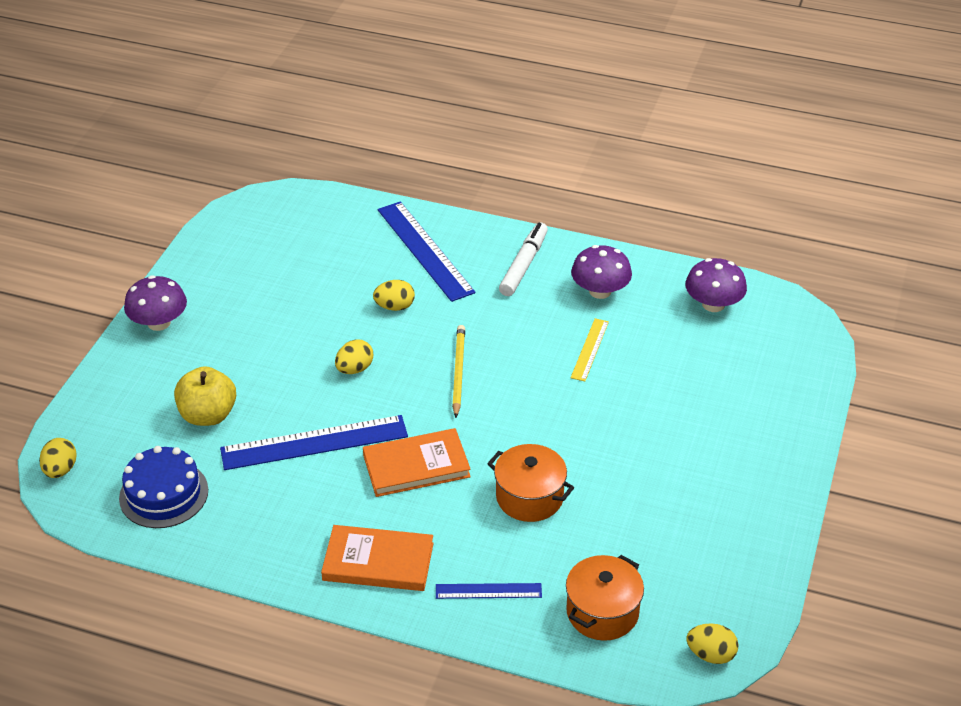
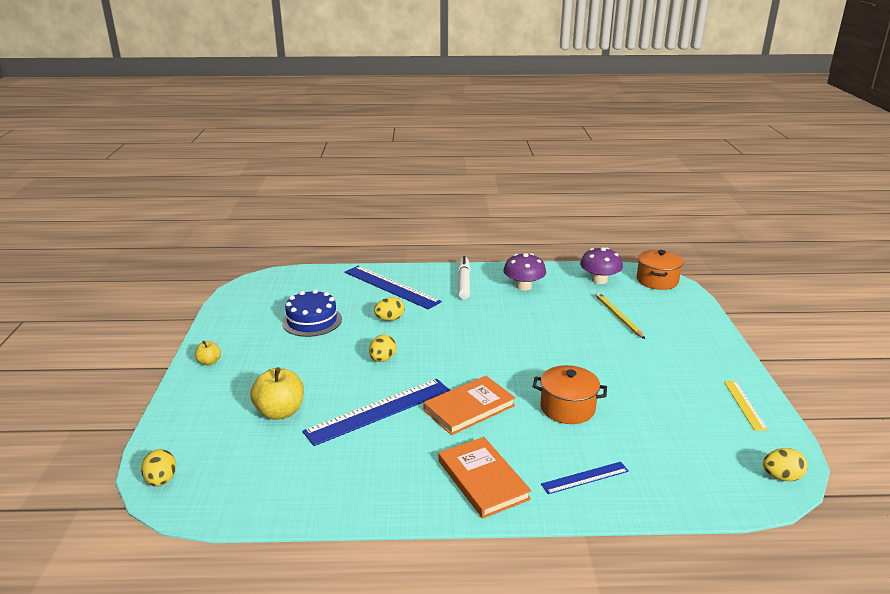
camera: 20 degrees left, 15 degrees down
blue cake [119,446,208,528] -> blue cake moved to [282,289,342,337]
purple mushroom [124,275,187,331] -> yellow apple [195,341,221,365]
orange book [321,525,434,591] -> orange book turned 75 degrees clockwise [439,437,531,518]
yellow pencil [452,325,465,418] -> yellow pencil moved to [595,292,645,339]
orange pot [566,555,644,641] -> orange pot moved to [637,250,684,290]
yellow ruler [571,318,609,381] -> yellow ruler moved to [724,381,768,431]

